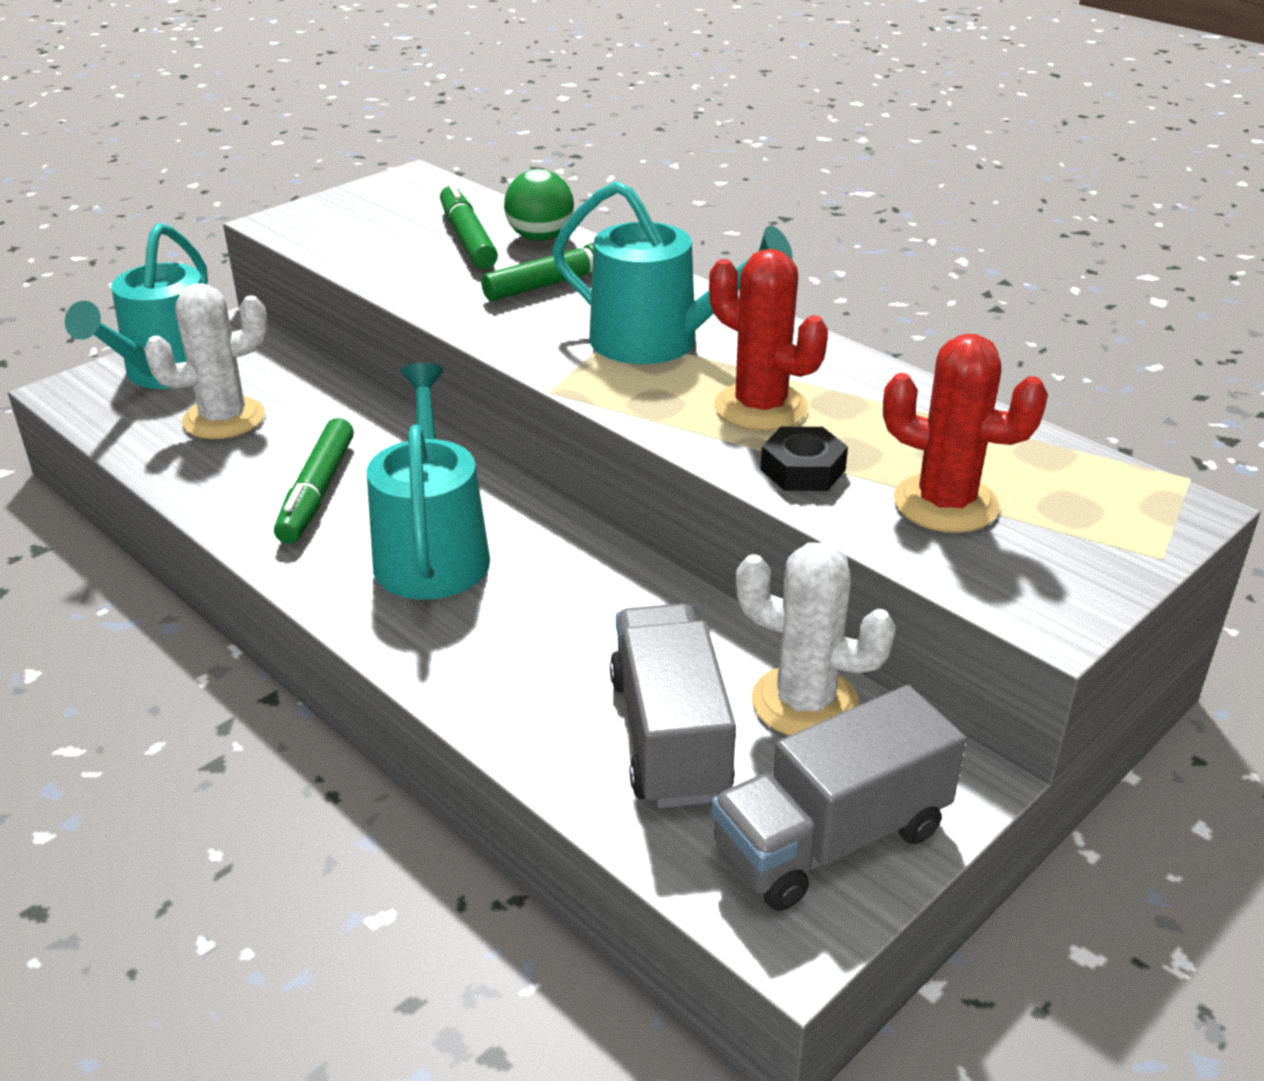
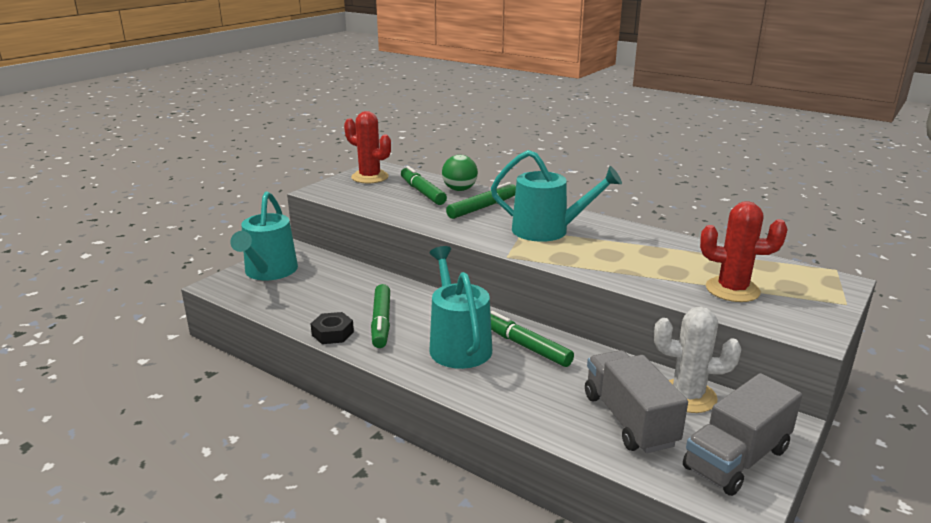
camera: 10 degrees left, 10 degrees down
white cactus [144,283,268,439] -> none
red cactus [709,249,828,431] -> red cactus moved to [344,111,391,183]
black nut [760,427,848,491] -> black nut moved to [311,312,354,344]
none -> green marker [490,311,574,367]

